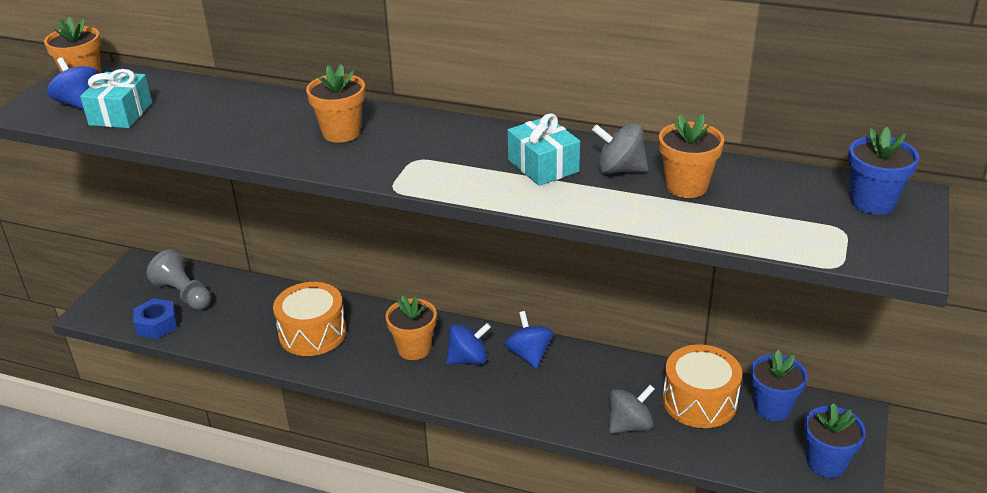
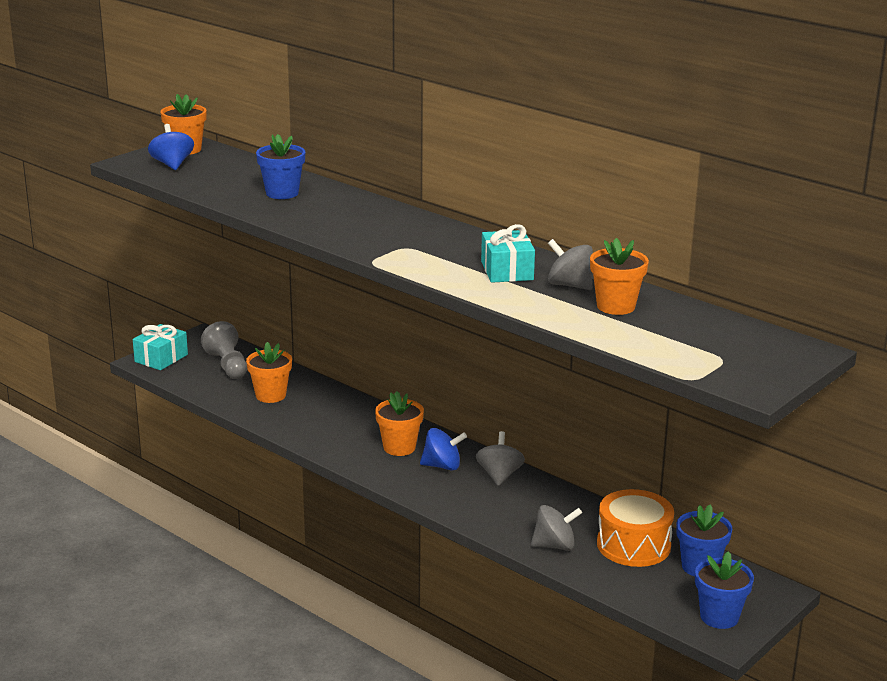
camera: 20 degrees right, 10 degrees down
turquoise gift [80,69,152,128] -> turquoise gift moved to [133,324,188,370]
blue nut [133,298,177,339] -> none
orange drum [273,282,347,356] -> none
orange flower pot [306,64,365,143] -> orange flower pot moved to [246,342,292,403]
blue spinning top [504,311,553,368] -> grey spinning top [476,431,525,486]
blue flower pot [848,127,919,215] -> blue flower pot moved to [256,134,305,199]

